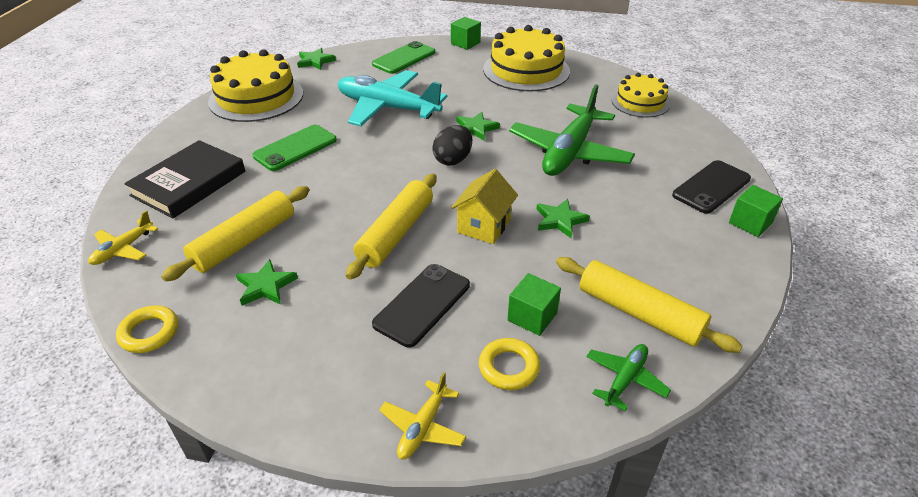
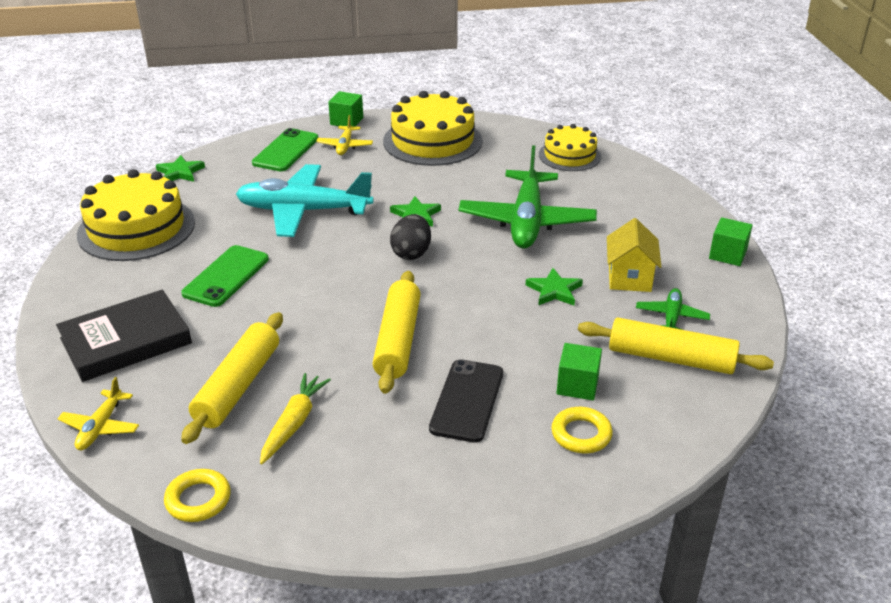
camera: 20 degrees left, 5 degrees down
black book [124,140,245,218] -> black book turned 45 degrees clockwise [56,290,192,382]
green star [236,259,298,306] -> yellow carrot [260,373,331,464]
yellow plane [379,372,466,459] -> yellow plane moved to [316,115,373,155]
yellow house [451,169,518,244] -> yellow house moved to [607,218,662,292]
green plane [586,344,671,411] -> green plane moved to [636,288,710,330]
black phone [672,160,751,214] -> none

